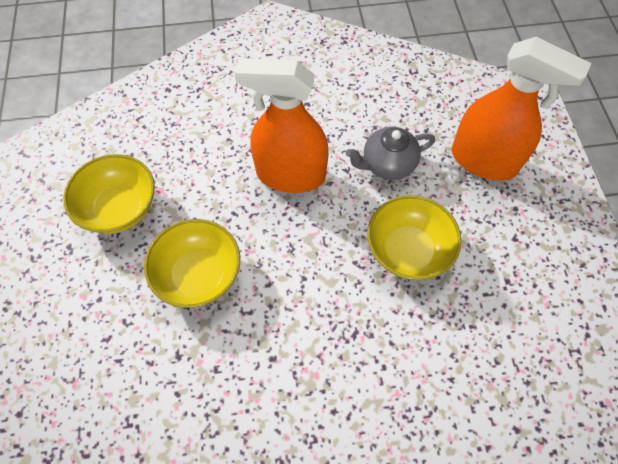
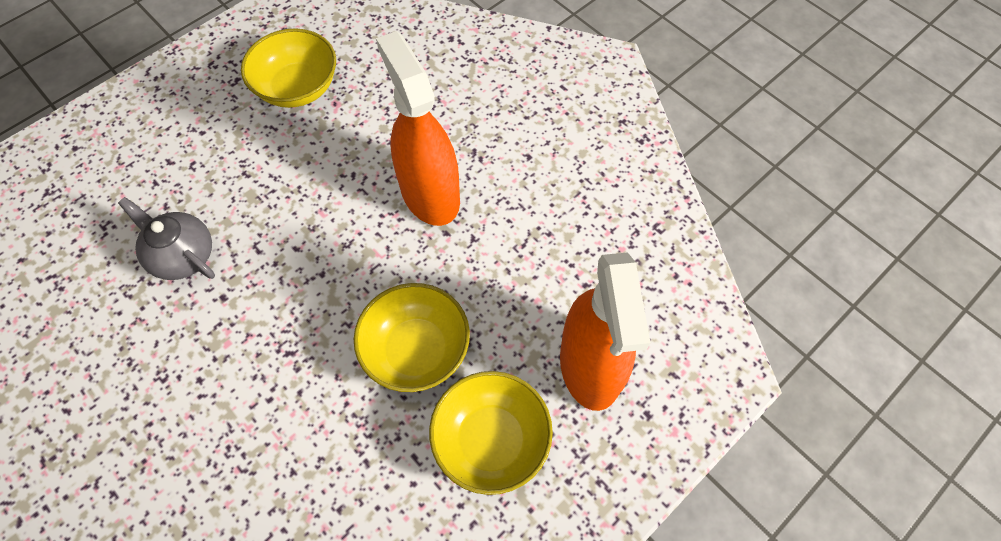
camera: 55 degrees right, 0 degrees up
yellow bowl [144,219,240,308] -> yellow bowl moved to [429,371,553,495]
grey teapot [346,127,435,180] -> grey teapot moved to [118,197,215,280]

